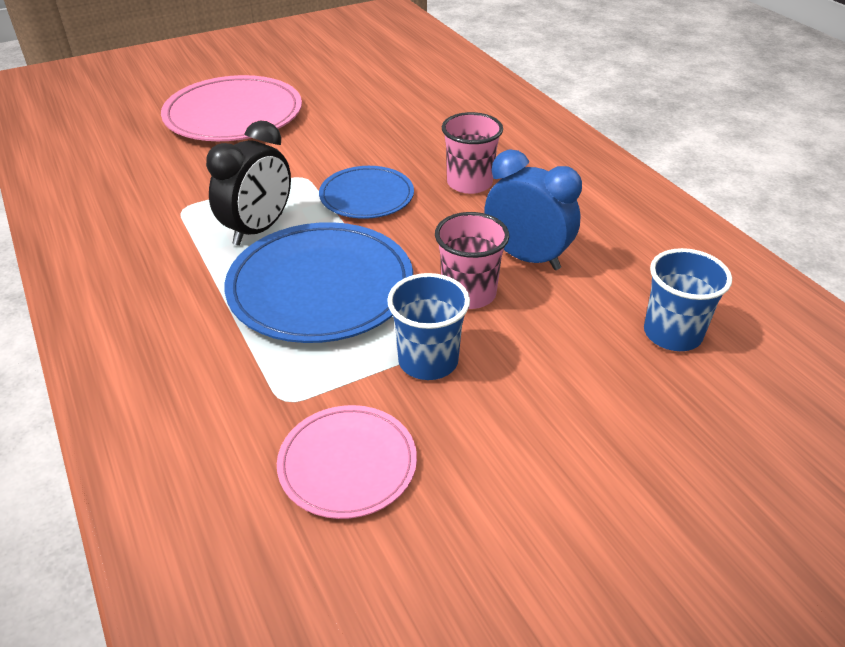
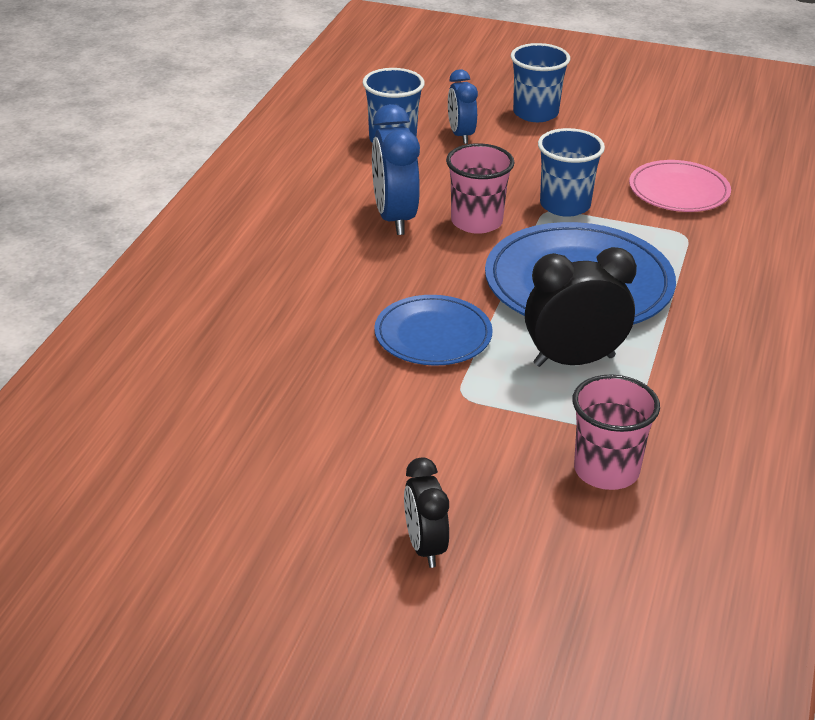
camera: 135 degrees left, 5 degrees down
pink plate [161,75,302,141] -> black clock [404,458,449,568]
pink cup [442,112,503,194] -> pink cup moved to [572,374,660,490]
none -> blue clock [448,69,478,144]
none -> blue cup [511,43,570,122]

